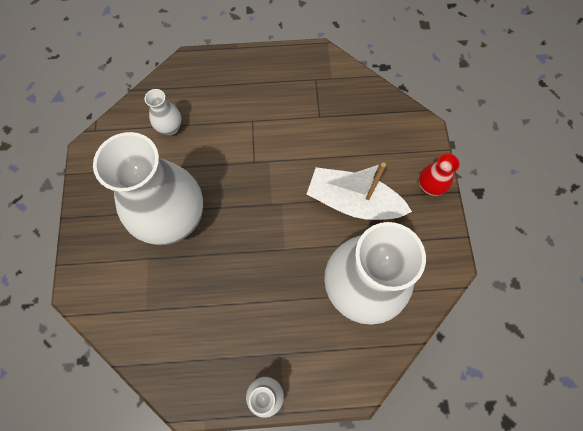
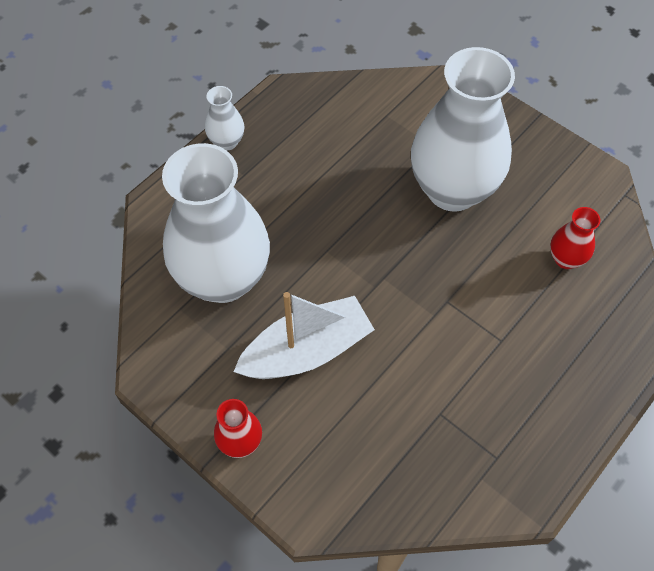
camera: 135 degrees right, 10 degrees down
white vase [145,89,182,135] -> red vase [550,207,600,269]

